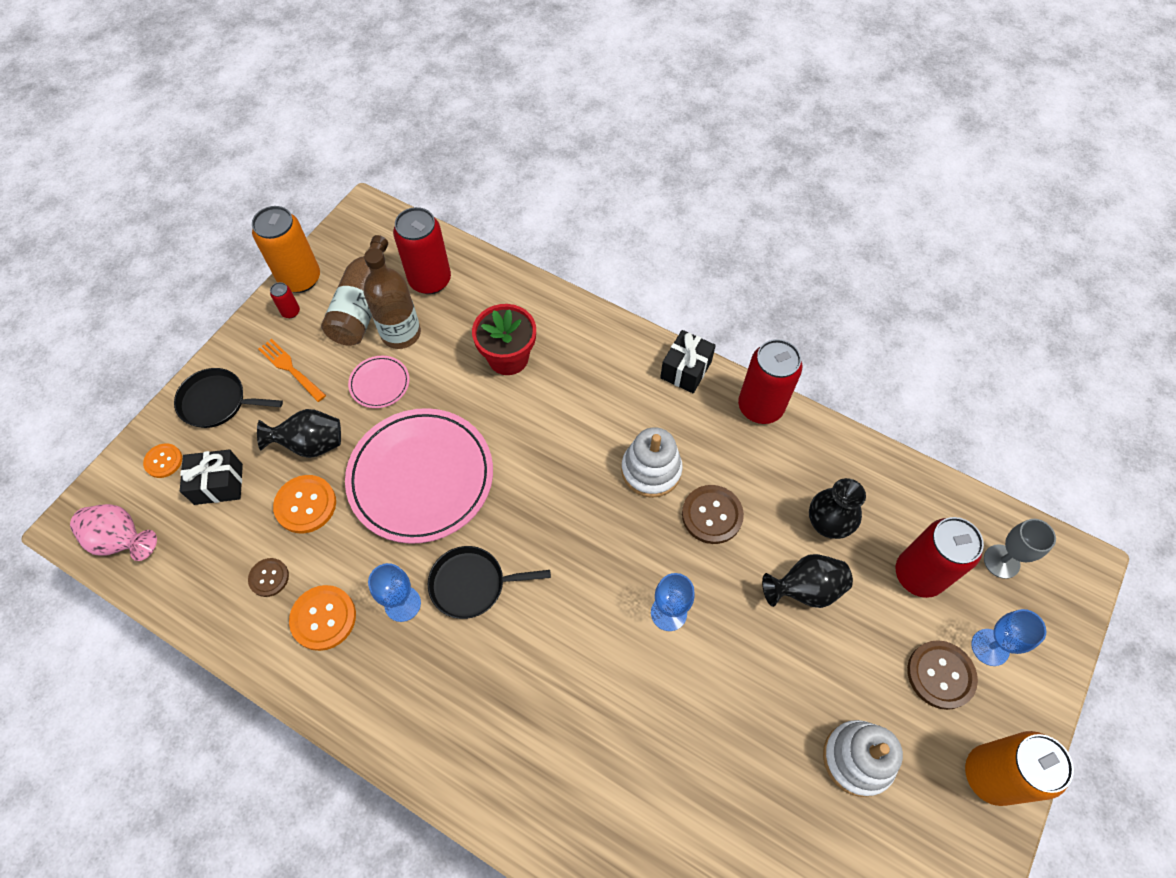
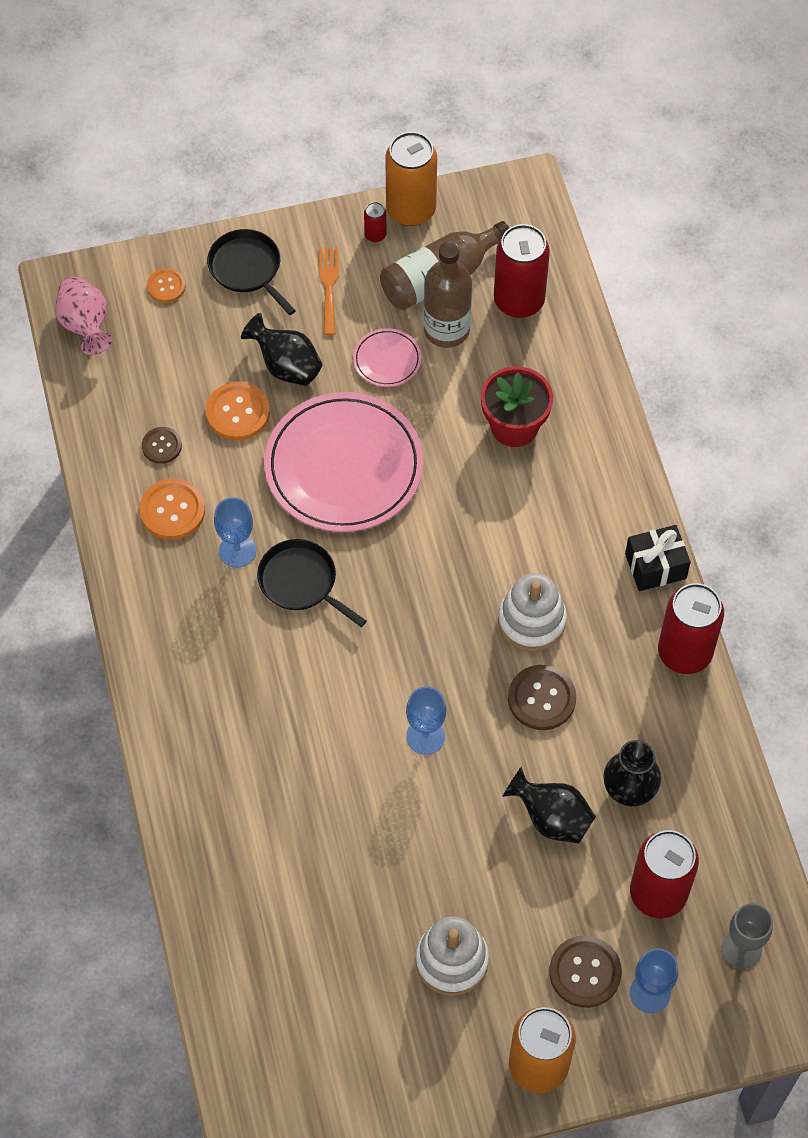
camera: 45 degrees right, 0 degrees up
black gift [180,449,243,505] -> none

